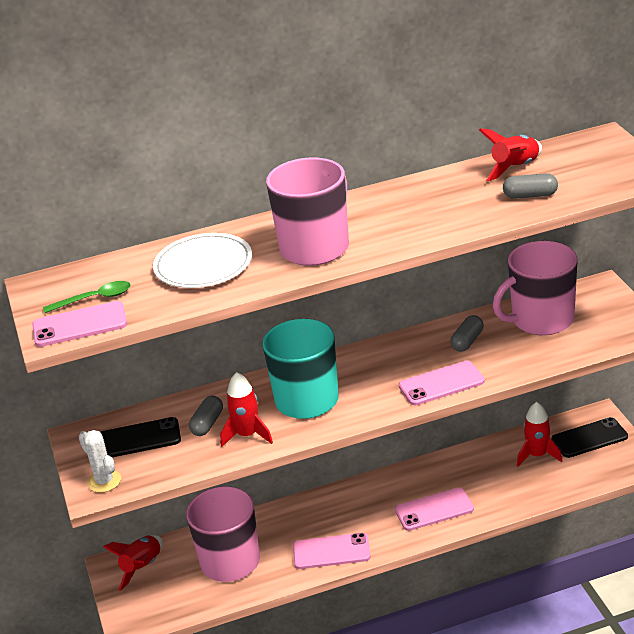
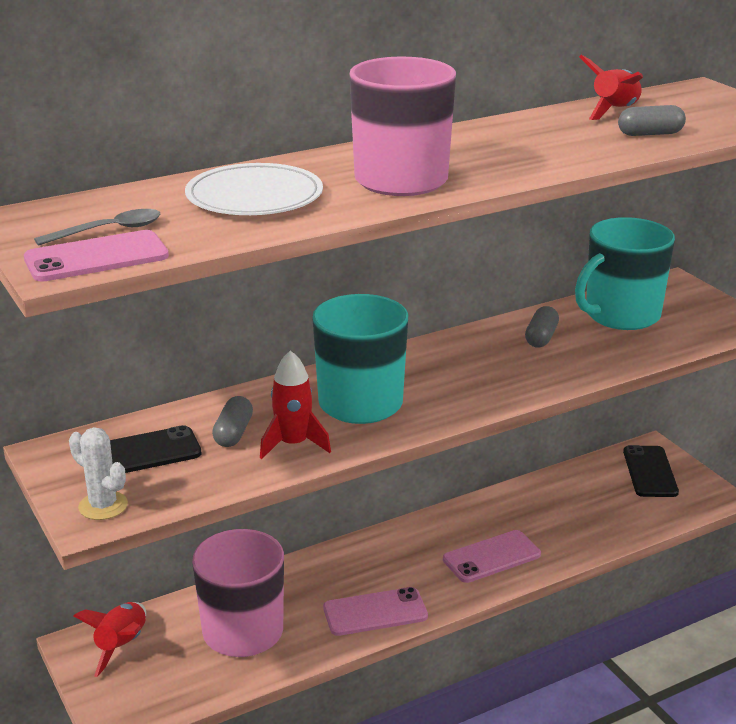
camera: 15 degrees left, 5 degrees down
green spoon [43,281,131,313] -> grey spoon [34,209,160,246]
pink phone [399,361,485,405] -> none
pink mug [493,241,577,335] -> turquoise mug [575,217,675,330]
red rocket [517,402,562,466] -> none
black phone [552,417,628,458] -> black phone turned 60 degrees counterclockwise [623,445,679,497]

